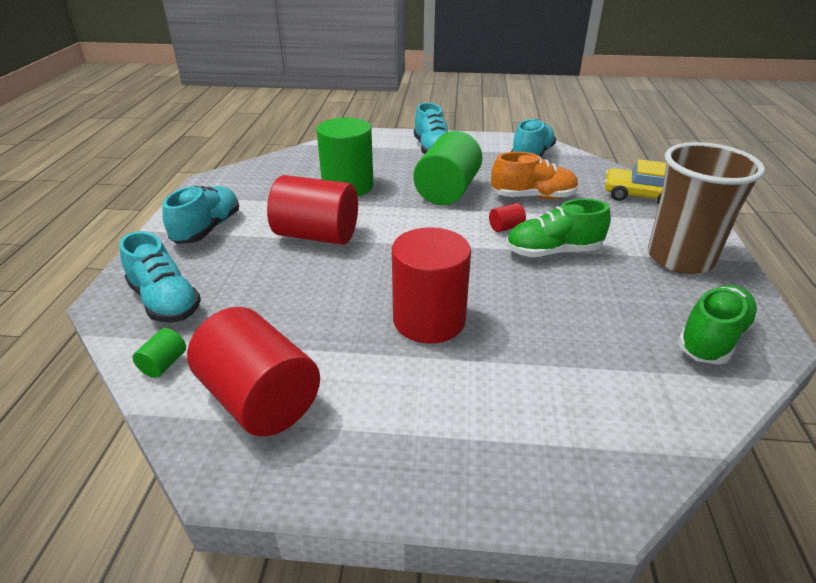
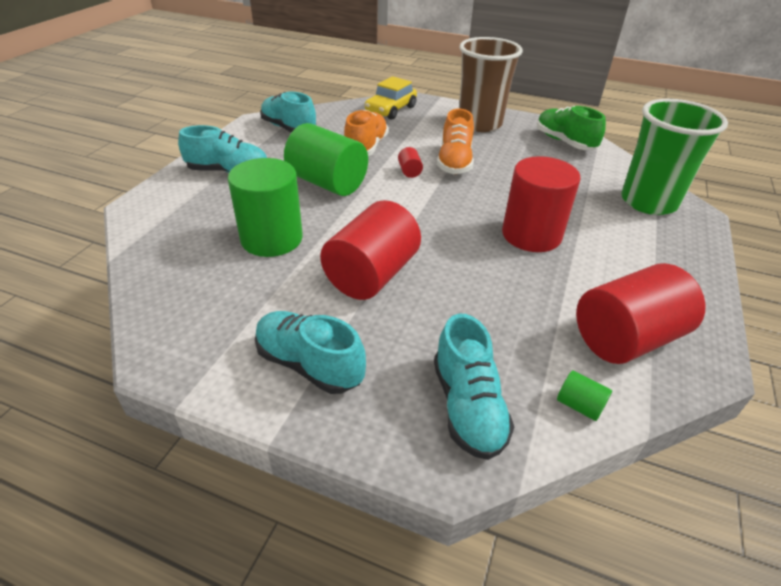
camera: 75 degrees left, 5 degrees up
turquoise shoe [120,231,201,323] -> turquoise shoe turned 105 degrees clockwise [434,313,514,460]
green shoe [506,199,611,257] -> orange shoe [437,109,474,174]
none -> green cup [621,99,728,215]

